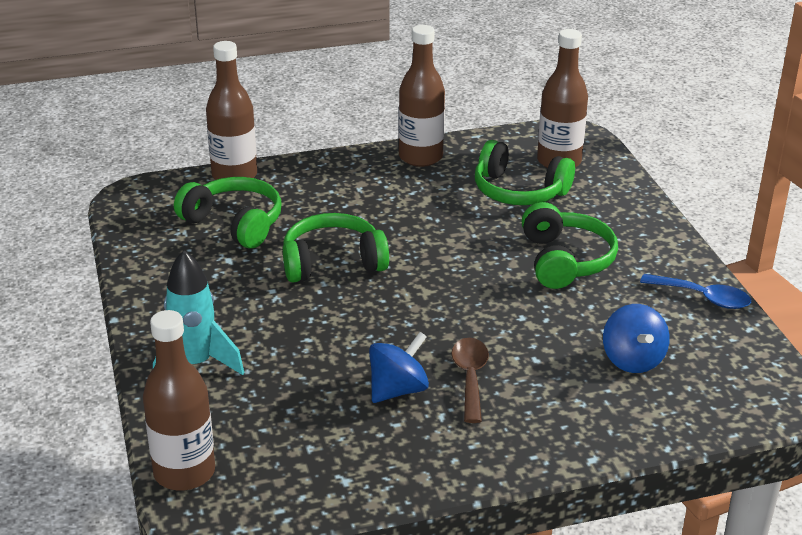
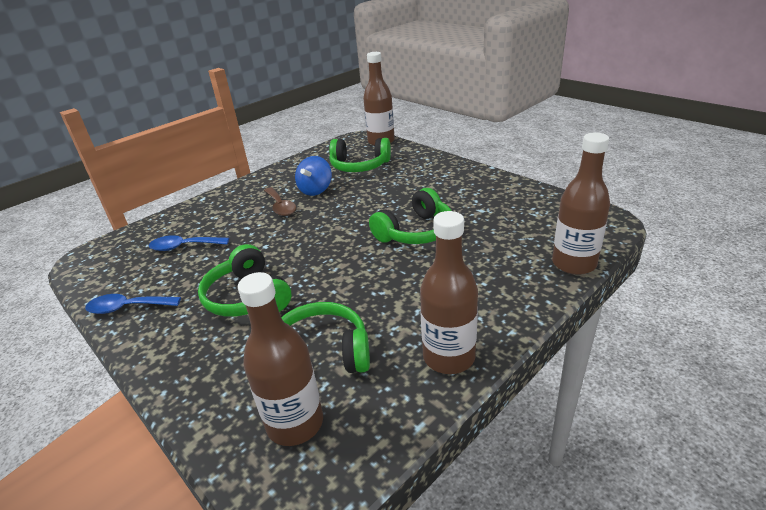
camera: 155 degrees right, 0 degrees up
turquoise rocket [153,250,244,375] -> none
green headphones [174,177,282,249] -> green headphones moved to [329,138,391,172]
blue spinning top [603,304,670,373] -> blue spoon [149,235,229,251]

